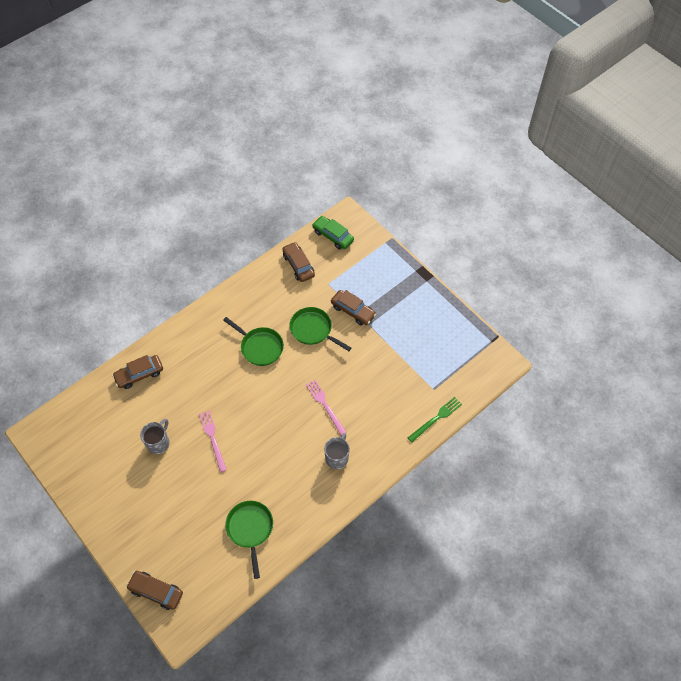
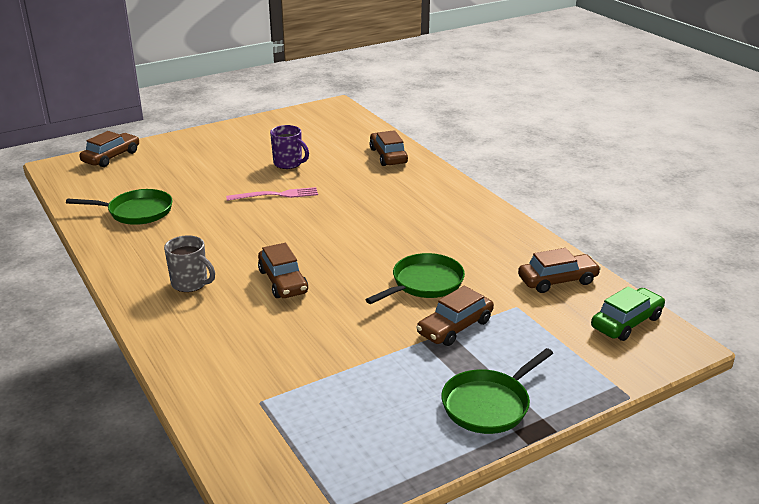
camera: 100 degrees right, 30 degrees down
grey mug [140,419,169,454] -> purple mug [270,125,309,169]
green pan [223,317,284,366] -> green pan moved to [441,348,553,434]
pink fork [306,380,347,435] -> brown car [258,243,308,298]
green fork [408,397,462,442] -> none

